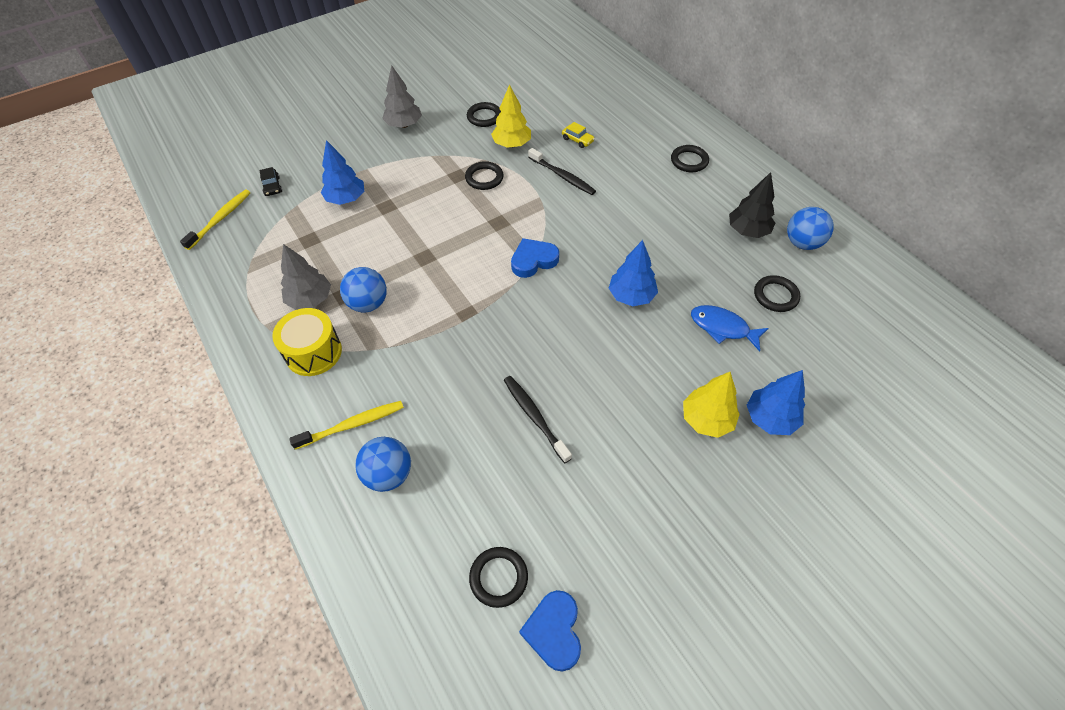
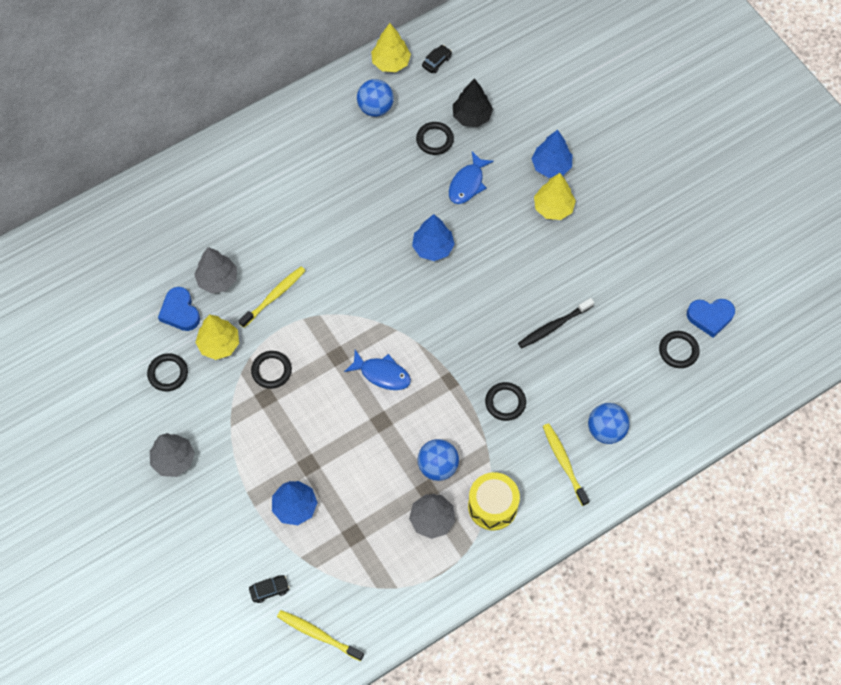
camera: 90 degrees left, 10 degrees up
blue heart [511,238,559,278] -> blue heart moved to [158,287,200,331]
black toothbrush [528,148,596,195] -> yellow toothbrush [238,266,306,328]
yellow car [562,122,595,148] -> grey tree [194,247,237,294]
black ring [671,145,709,172] -> black ring moved to [485,382,526,421]
black tree [729,172,775,238] -> black tree moved to [453,78,493,127]
none -> blue fish [344,350,411,390]
none -> yellow tree [371,23,411,72]
none -> black car [422,45,452,73]

